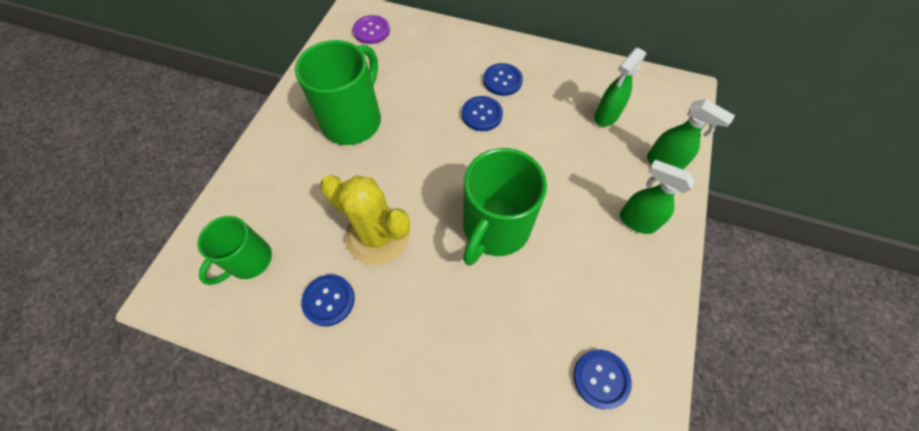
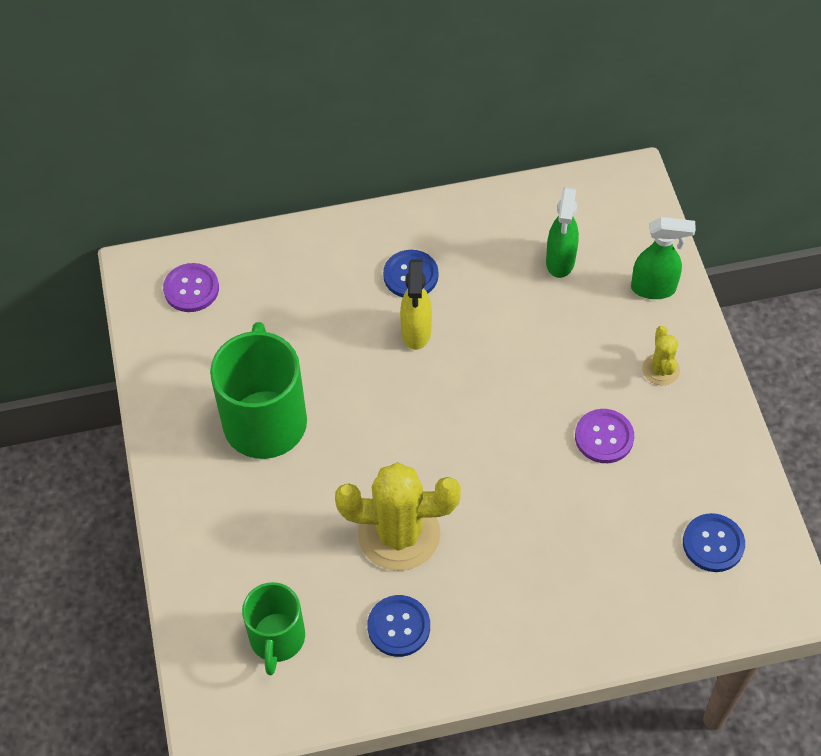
camera: 30 degrees left, 5 degrees down
blue button [462,96,503,131] -> yellow spray bottle [400,260,432,350]
green mug [463,148,547,266] -> none
green spray bottle [620,160,694,234] -> yellow cactus [642,326,680,385]
none -> purple button [575,409,634,463]

